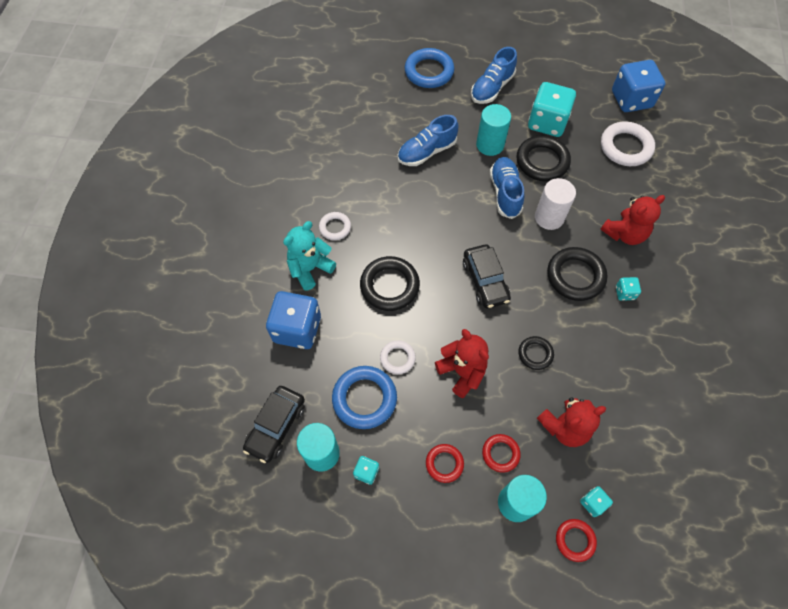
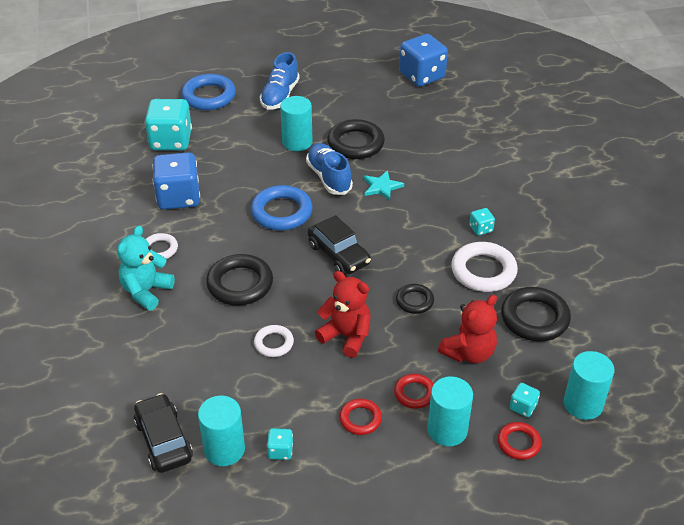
camera: 20 degrees left, 20 degrees down
black car [243,386,305,463] -> black car turned 150 degrees clockwise [134,393,193,473]
blue dice [266,291,321,349] -> blue dice moved to [152,152,200,210]
blue ring [332,366,397,429] -> blue ring moved to [251,185,313,231]
blue shoe [398,115,458,166] -> none
turquoise dice [528,82,576,137] -> turquoise dice moved to [145,99,192,150]
white cylinder [535,178,576,230] -> turquoise star [363,170,404,201]
black ring [547,247,608,301] -> black ring moved to [501,287,571,341]
red teddy bear [600,195,665,245] -> none
white ring [601,121,655,166] -> white ring moved to [451,242,518,292]
none -> turquoise cylinder [564,351,614,420]

